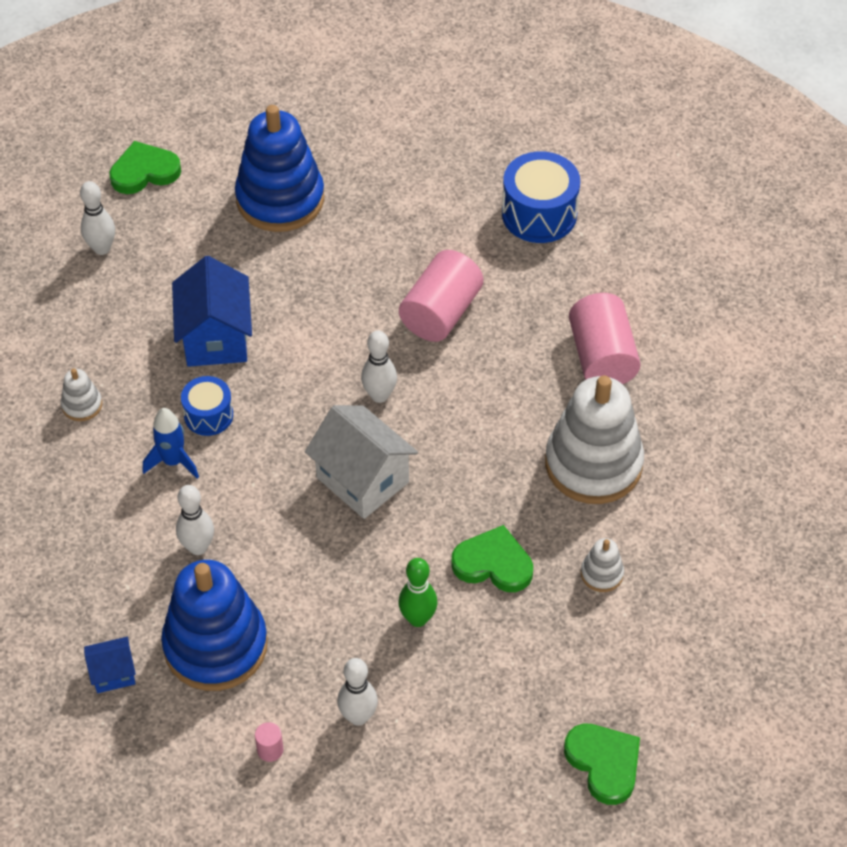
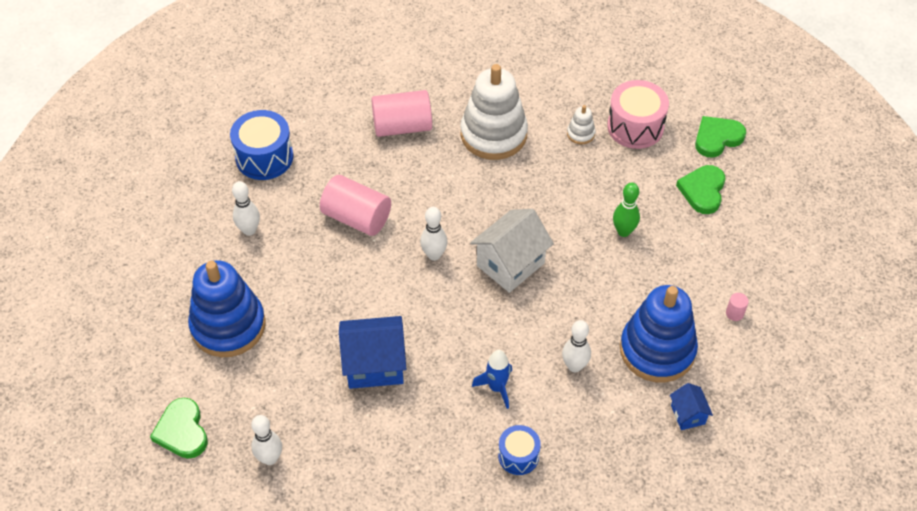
camera: 90 degrees left, 0 degrees up
white stacking toy [61,368,102,421] -> none
blue drum [181,376,233,436] -> blue drum moved to [498,425,541,475]
white bowling pin [337,658,378,726] -> white bowling pin moved to [232,181,260,236]
green heart [451,525,533,592] -> green heart moved to [676,165,725,214]
none -> pink drum [607,80,669,149]

